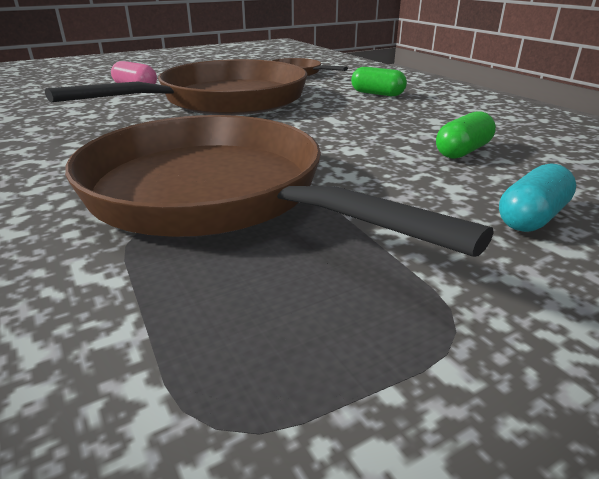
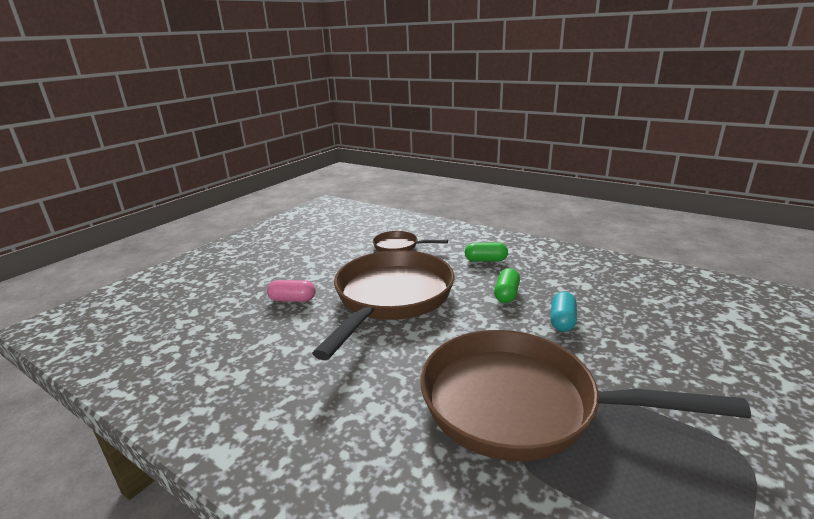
camera: 25 degrees left, 5 degrees down
green capsule [436,111,496,159] -> green capsule moved to [494,268,520,303]
turquoise capsule [499,163,576,232] -> turquoise capsule moved to [551,292,577,332]

